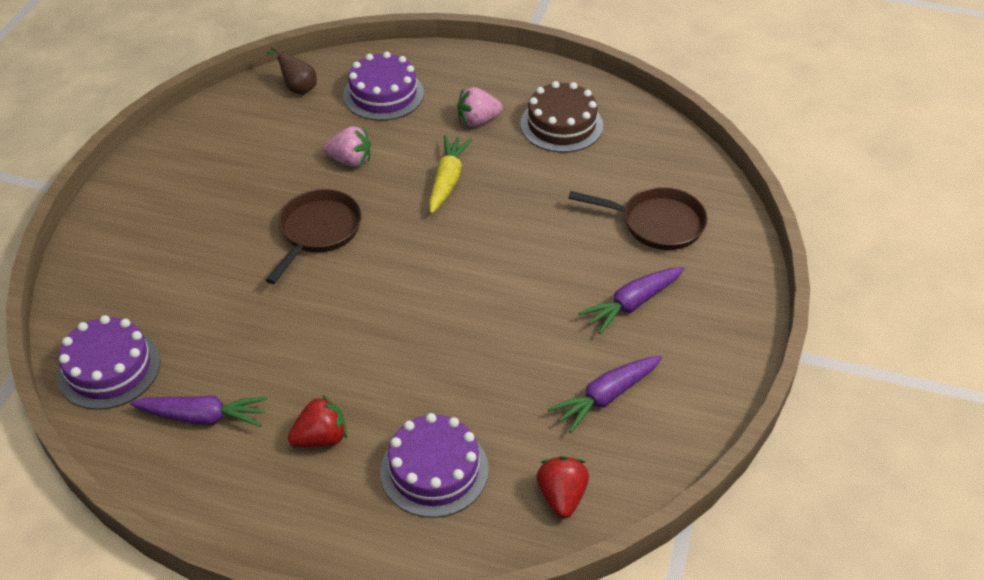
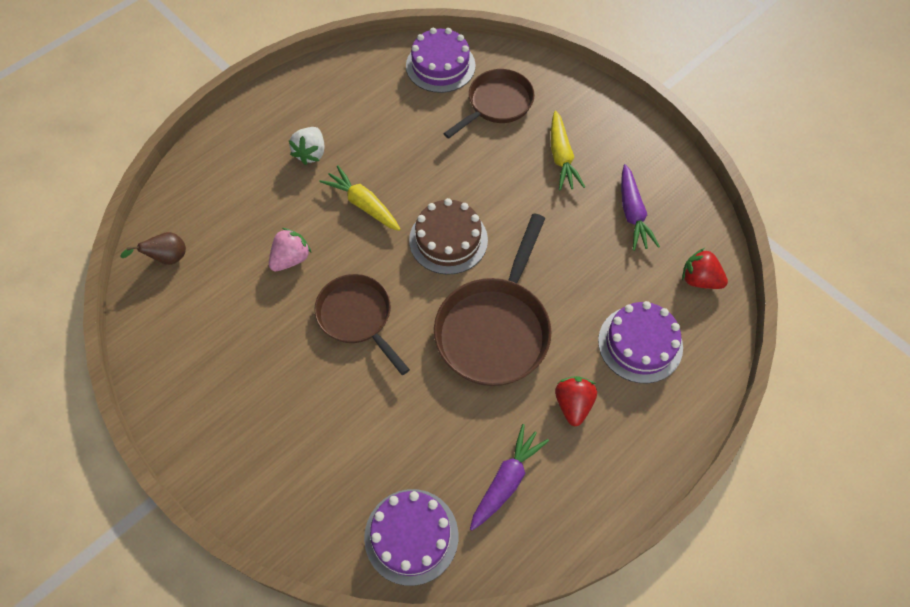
camera: 60 degrees left, 15 degrees up
purple cake [343,51,424,121] -> purple cake moved to [406,28,476,93]
pink strawberry [457,87,503,127] -> white strawberry [289,127,325,165]
brown cake [520,81,603,153] -> brown cake moved to [409,198,488,275]
purple carrot [578,267,684,334] -> yellow carrot [551,111,585,191]
none -> brown pan [434,213,552,386]

